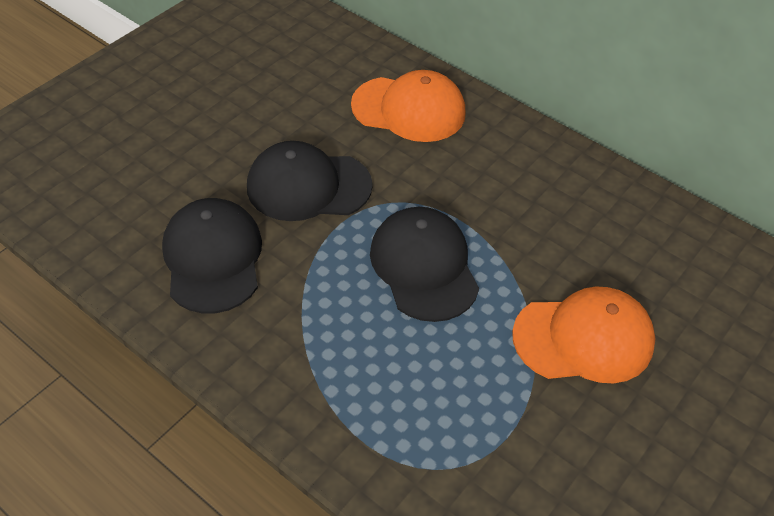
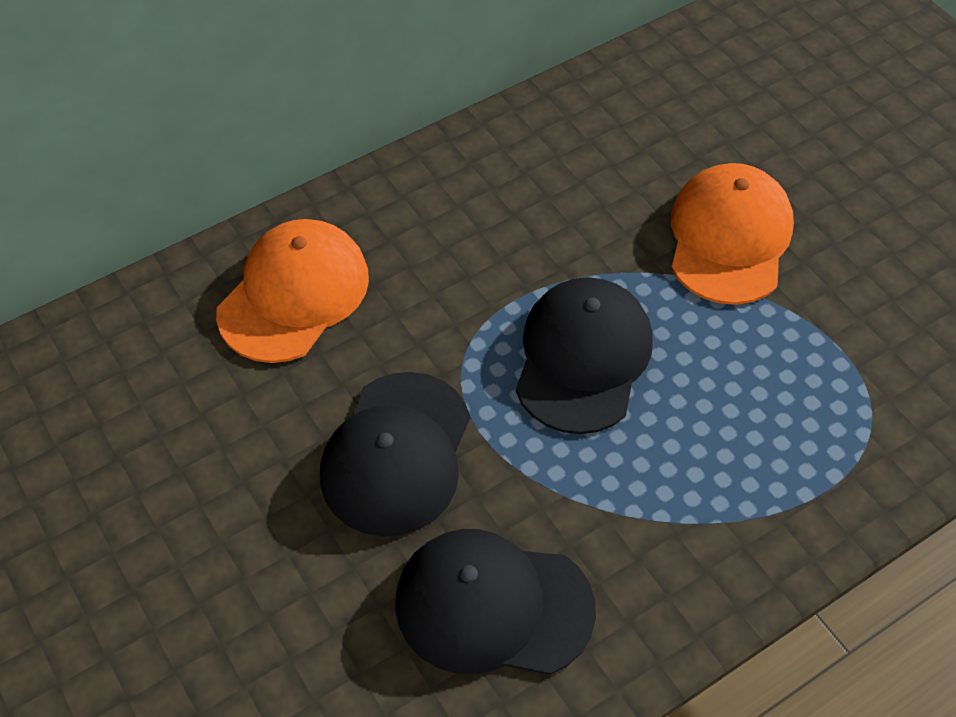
camera: 70 degrees left, 5 degrees up
black cap [370,207,479,322] -> black cap turned 105 degrees clockwise [516,277,653,434]

